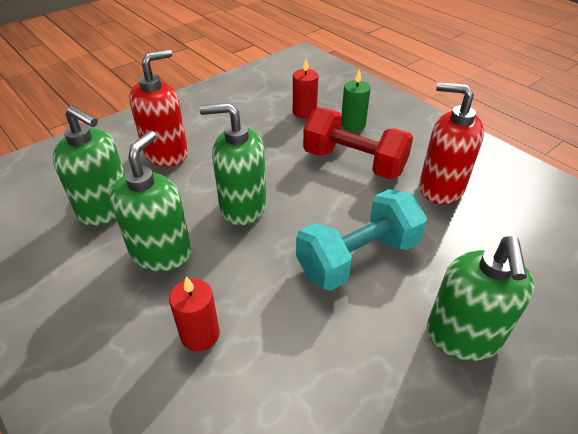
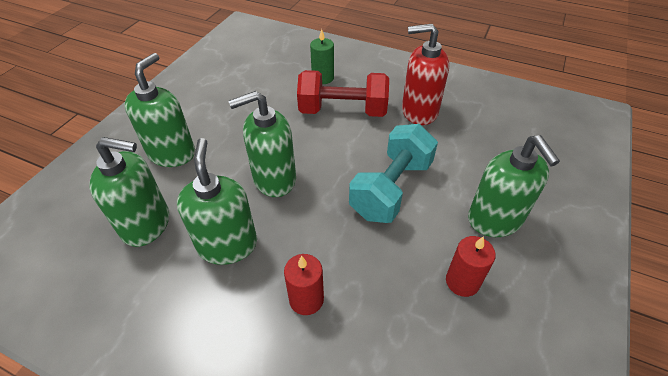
camera: 25 degrees left, 5 degrees up
red soap dispenser [129,49,188,166] -> green soap dispenser [124,53,195,167]
red candle [293,59,319,119] -> red candle moved to [446,236,496,297]

